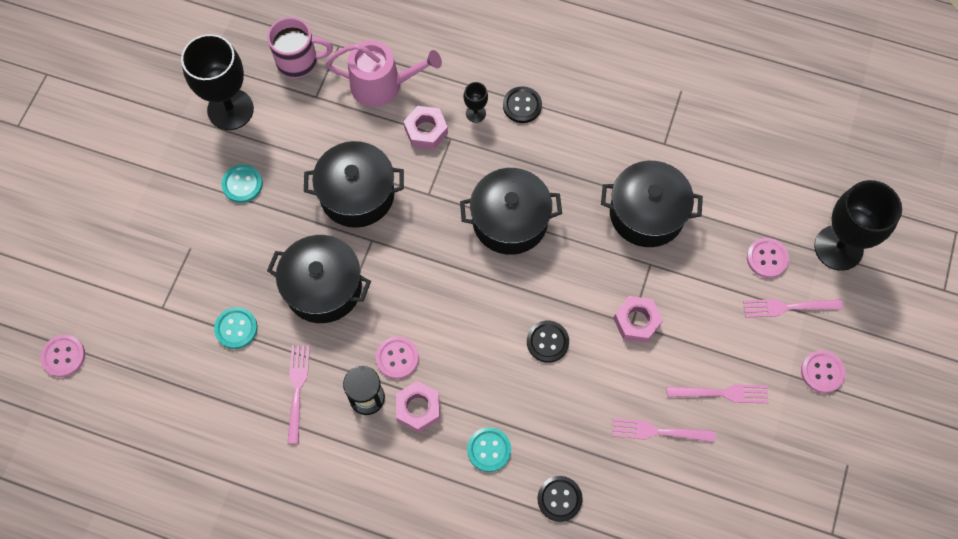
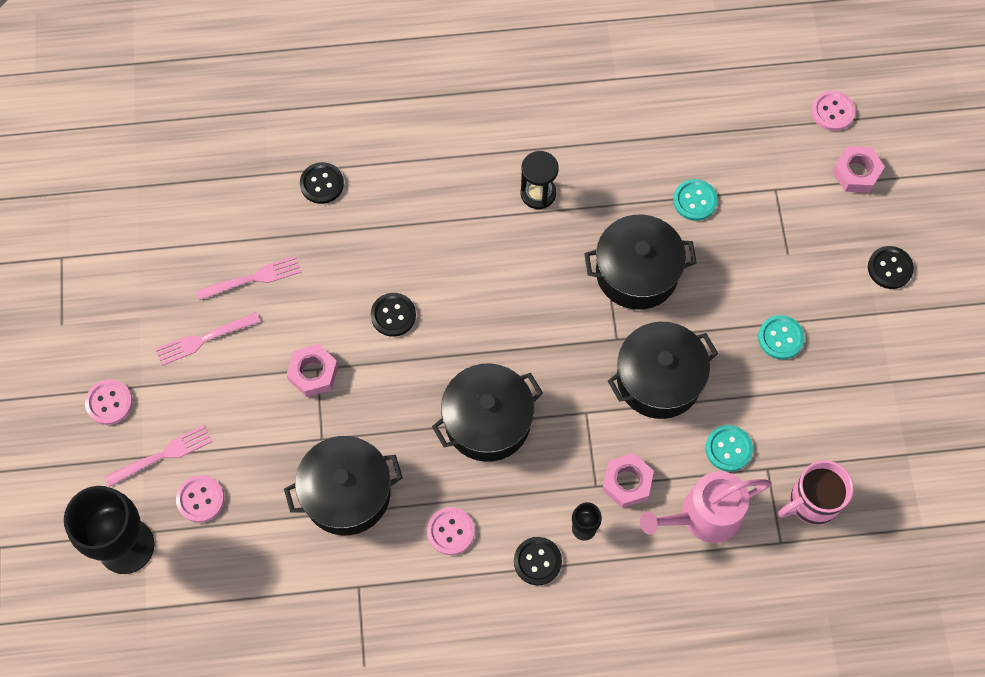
camera: 155 degrees right, 0 degrees up
black goblet [181,34,254,130] -> none
pink fork [287,345,310,444] -> none
pink button [376,336,419,379] -> pink button moved to [427,507,475,555]
pink nut [396,381,440,433] -> pink nut moved to [832,146,885,193]
turquoise button [467,427,511,472] -> turquoise button moved to [705,425,753,472]
none -> black button [868,246,914,289]

